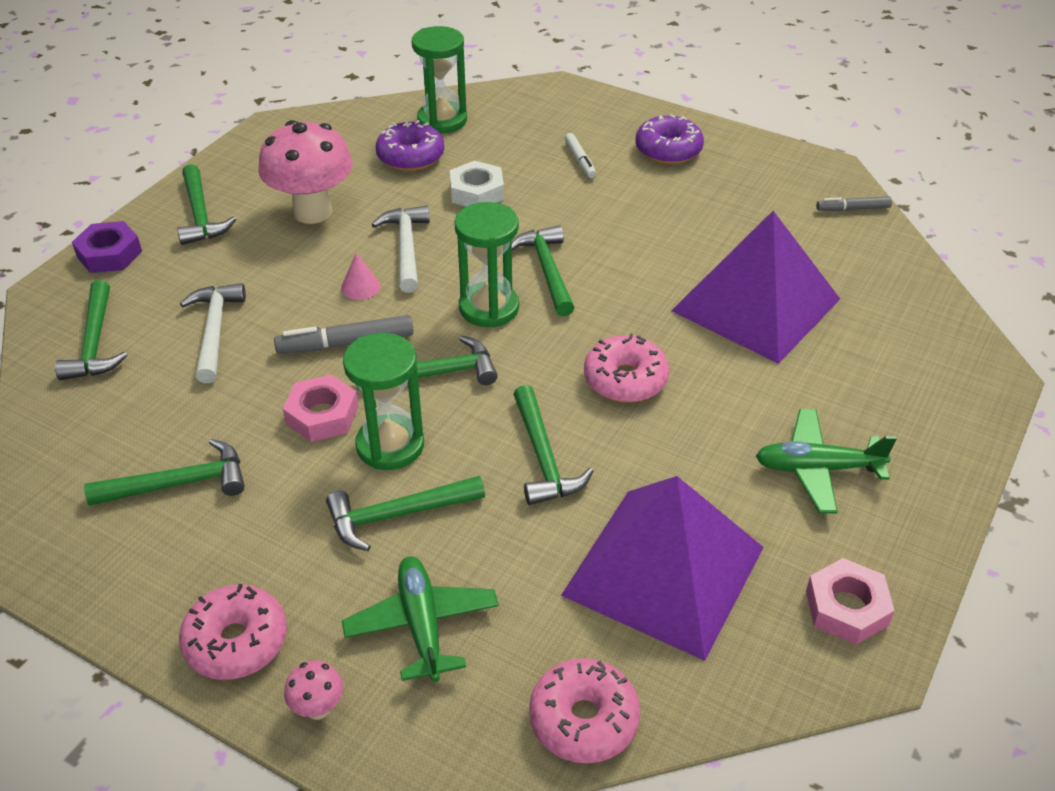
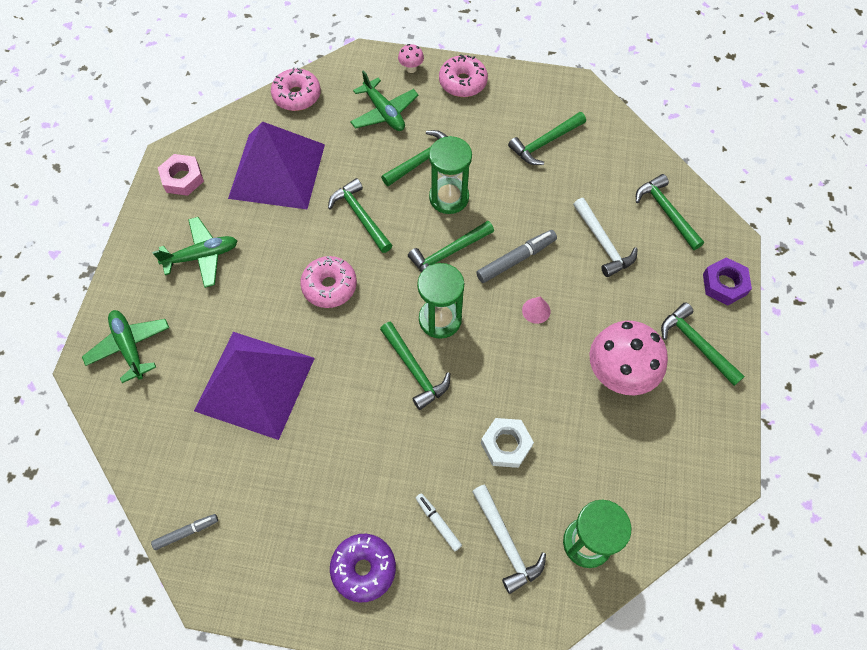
camera: 160 degrees right, 20 degrees up
pink nut [283,375,358,442] -> none
white hammer [371,206,430,293] -> white hammer moved to [472,484,546,594]
purple donut [376,120,444,171] -> none
none -> green plane [82,310,169,383]

